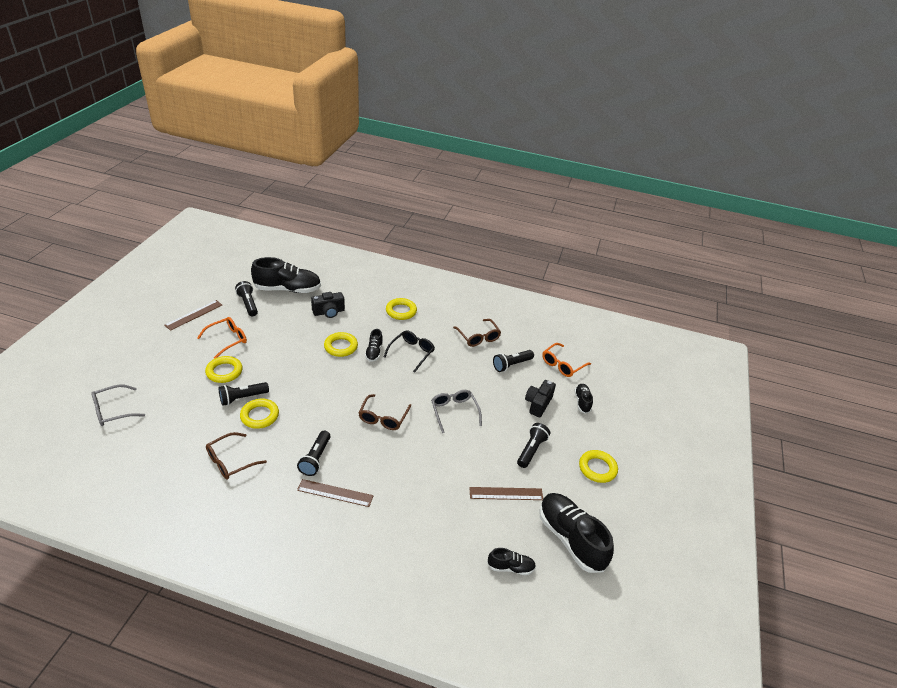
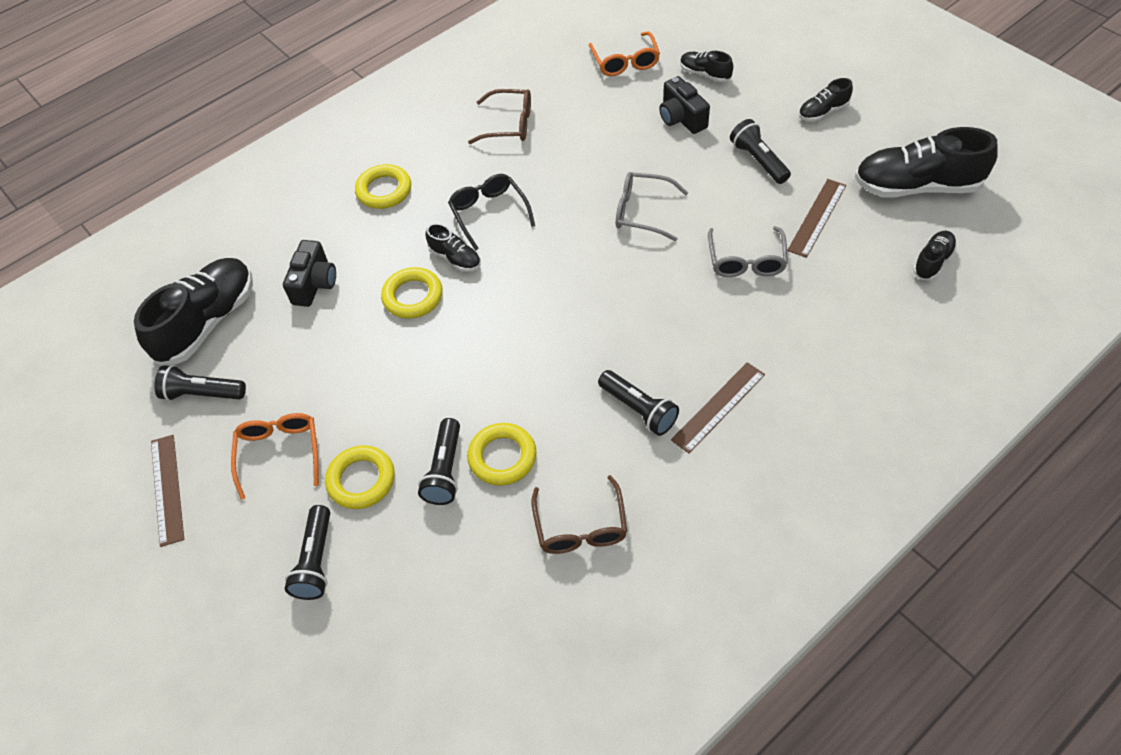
camera: 50 degrees left, 15 degrees up
grey glasses [91,384,145,426] -> grey glasses moved to [708,226,788,277]
brown glasses [359,394,411,430] -> none
black flashlight [493,350,534,372] -> black flashlight moved to [285,505,330,600]
yellow ring [579,450,618,483] -> black shoe [798,78,853,121]

